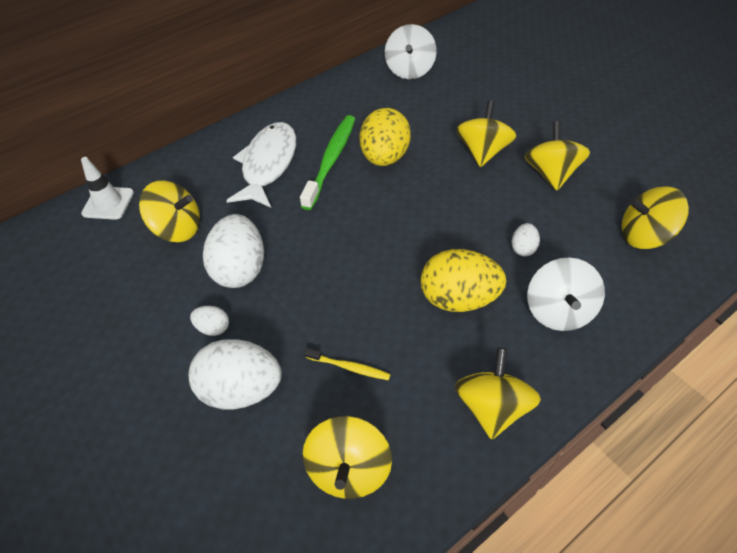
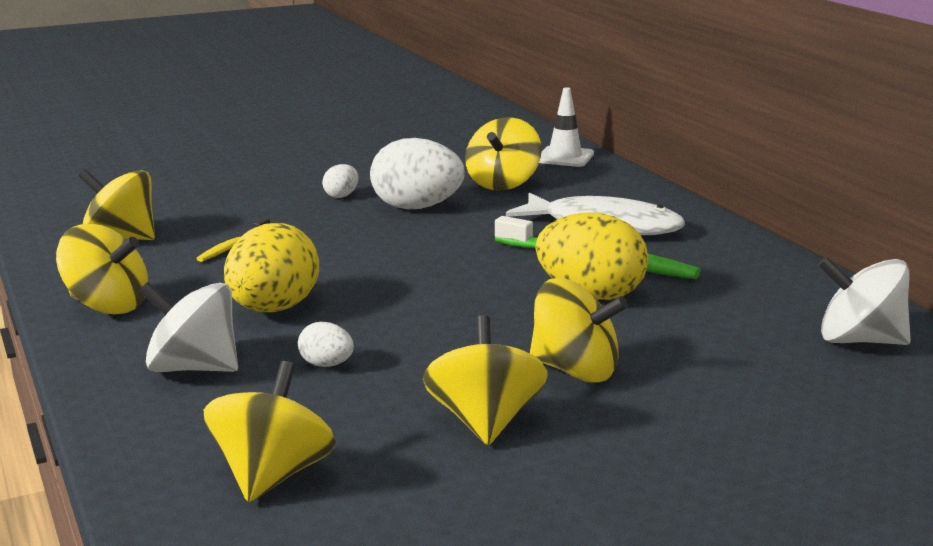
camera: 100 degrees right, 30 degrees down
white egg [189,339,282,410] -> none
yellow spinning top [524,121,590,191] -> yellow spinning top turned 105 degrees counterclockwise [423,315,548,445]

